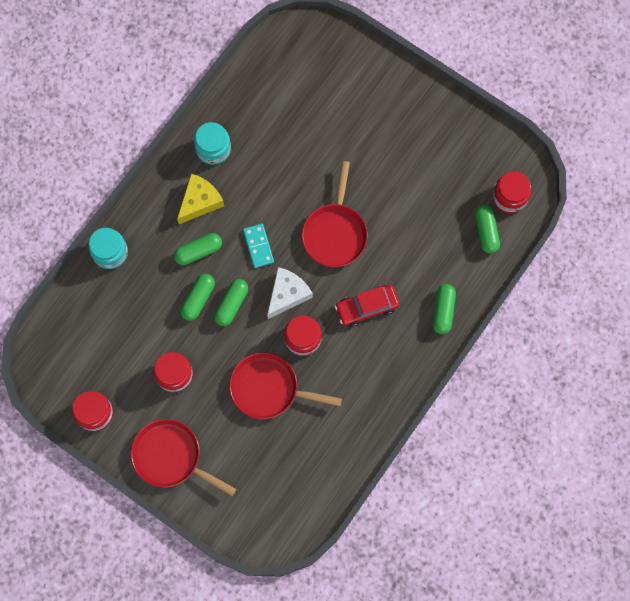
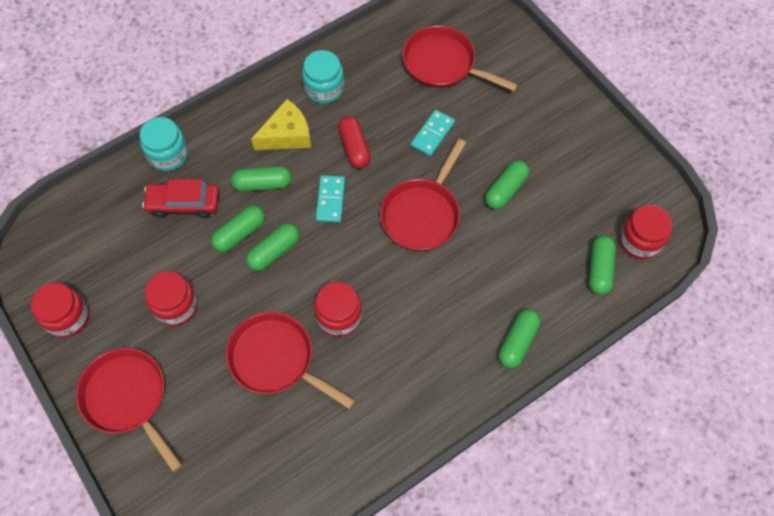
camera: 20 degrees right, 10 degrees down
white cheese [267,267,313,319] -> none
red car [335,285,399,327] -> red car moved to [142,179,219,218]
none -> red capsule [338,116,371,169]
none -> red pan [402,26,518,91]
none -> turquoise domino [411,110,455,156]
none -> green capsule [485,160,529,209]

